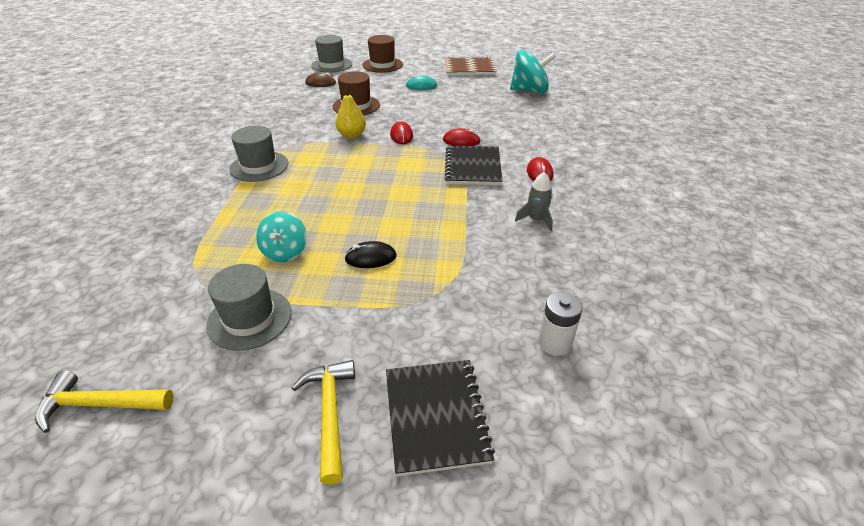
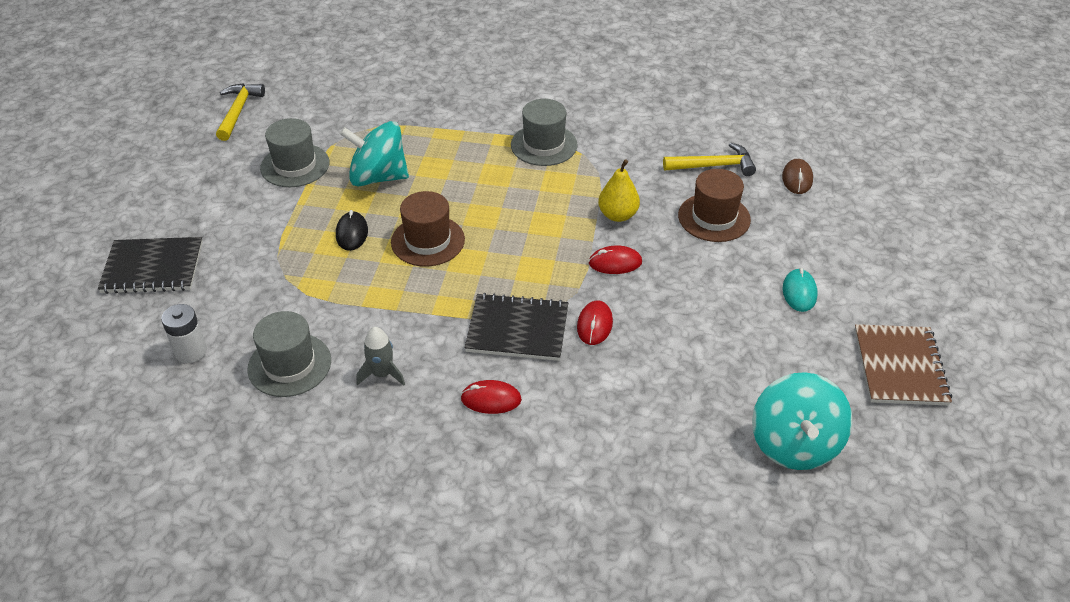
camera: 95 degrees right, 5 degrees up
turquoise spinning top [256,211,307,262] -> turquoise spinning top [340,121,409,187], size x1.56
yellow hammer [292,360,355,485] -> yellow hammer moved to [663,143,756,176]
grey hat [311,35,352,73] -> grey hat moved to [247,311,331,397]
brown hat [362,35,403,73] -> brown hat moved to [391,191,465,267]

